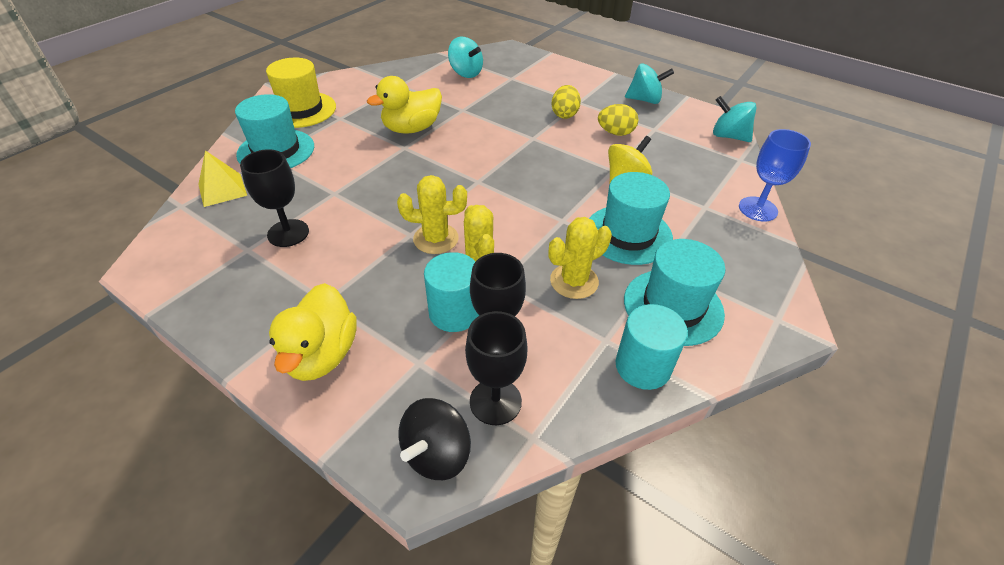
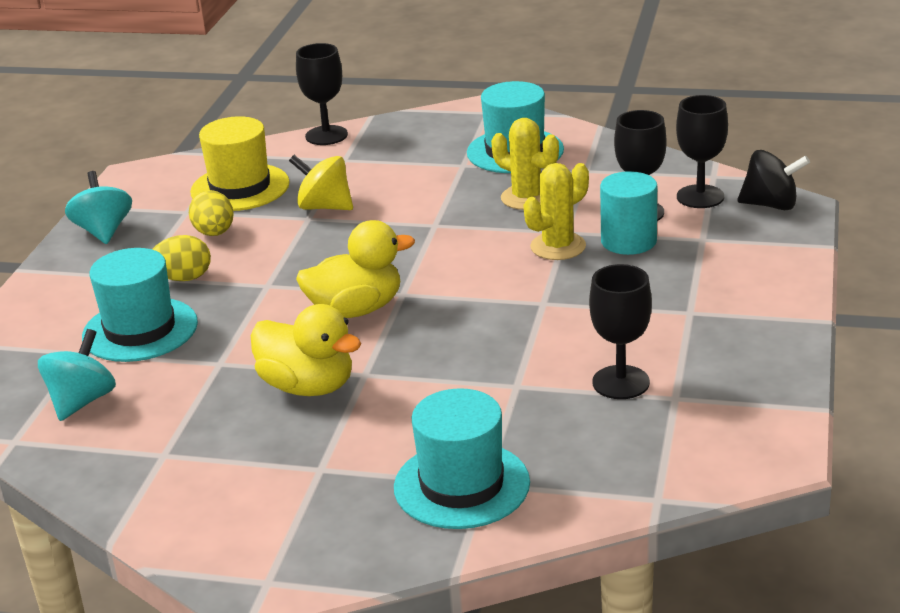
camera: 110 degrees left, 15 degrees down
yellow pyramid [198,150,247,207] -> none
yellow hat [266,58,336,128] -> yellow hat moved to [190,116,290,211]
yellow duck [269,283,357,381] -> yellow duck moved to [296,220,415,318]
yellow cactus [397,175,467,254] -> none
turquoise hat [589,172,673,265] -> turquoise hat moved to [82,248,198,362]
turquoise cylinder [616,304,688,390] -> none
turquoise spinning top [713,96,757,142] -> none
blue goblet [739,129,811,222] -> black goblet [296,43,348,145]

